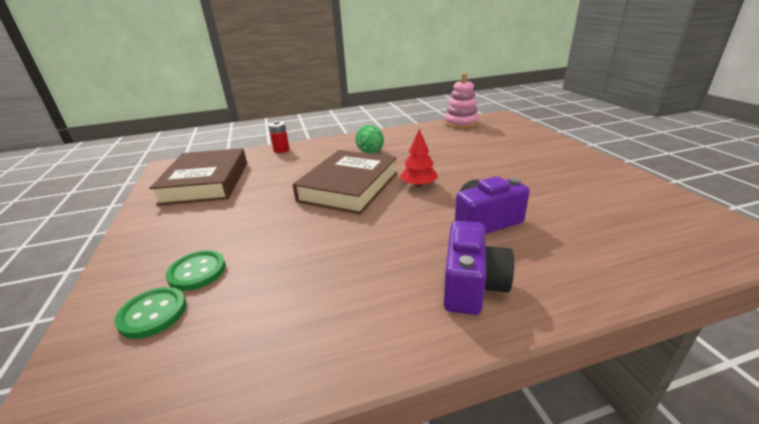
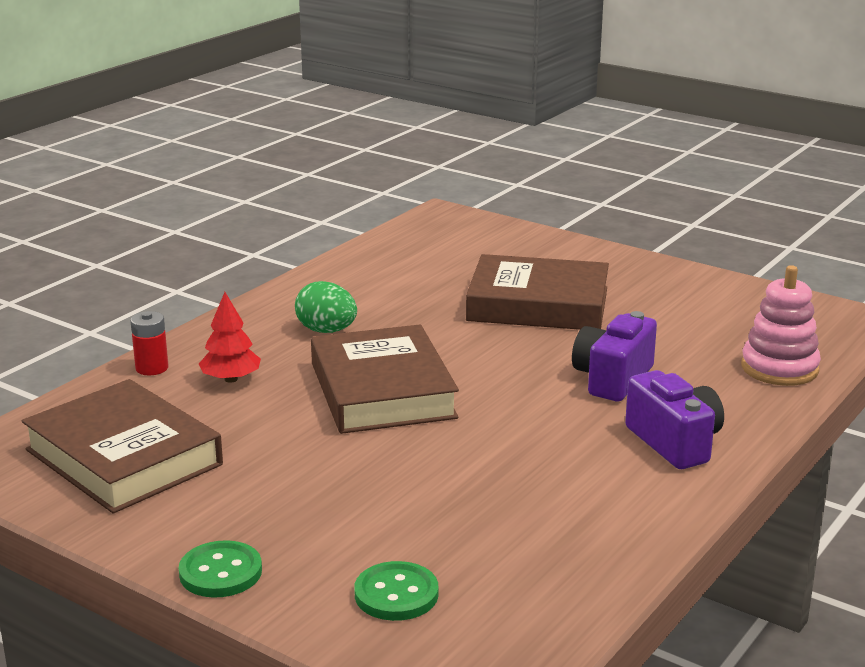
camera: 40 degrees left, 5 degrees down
green button [166,250,226,291] -> green button moved to [179,540,262,598]
red tree [400,129,438,187] -> red tree moved to [199,292,261,383]
pink stacking toy [445,73,479,129] -> pink stacking toy moved to [741,265,821,386]
none -> brown book [466,254,609,330]

